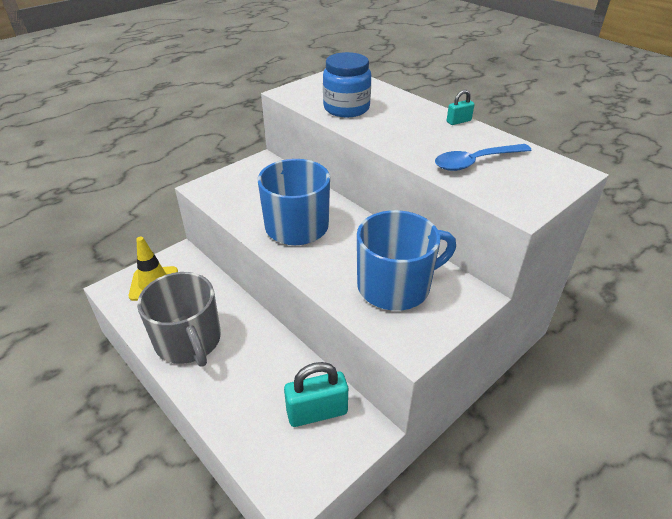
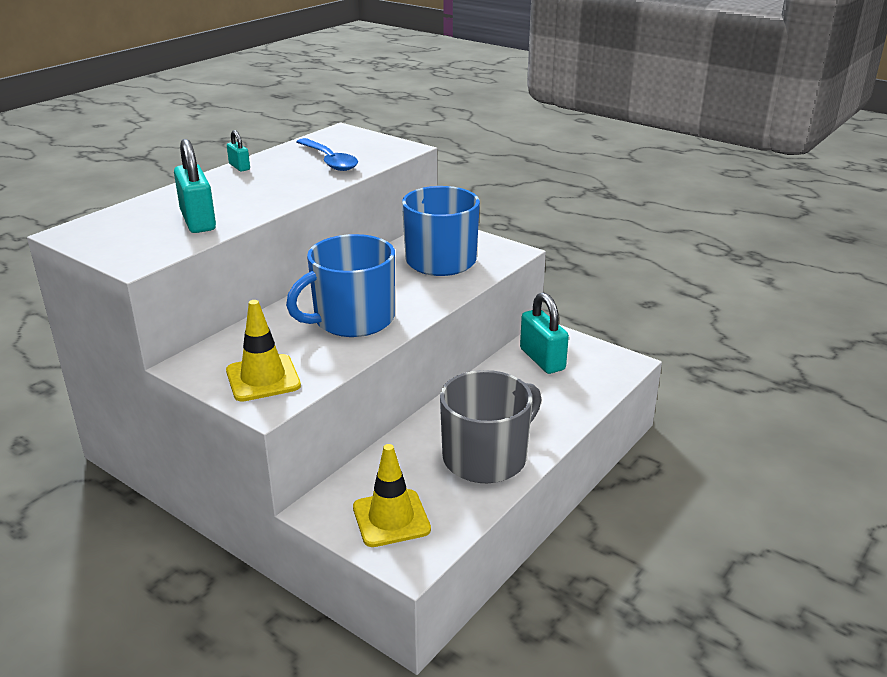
camera: 100 degrees left, 10 degrees down
blue jar [323,52,371,117] -> turquoise padlock [174,139,216,233]
none -> yellow traffic cone [226,300,301,402]

